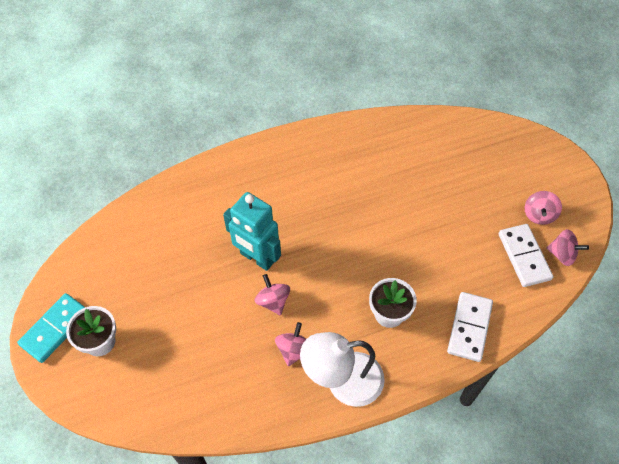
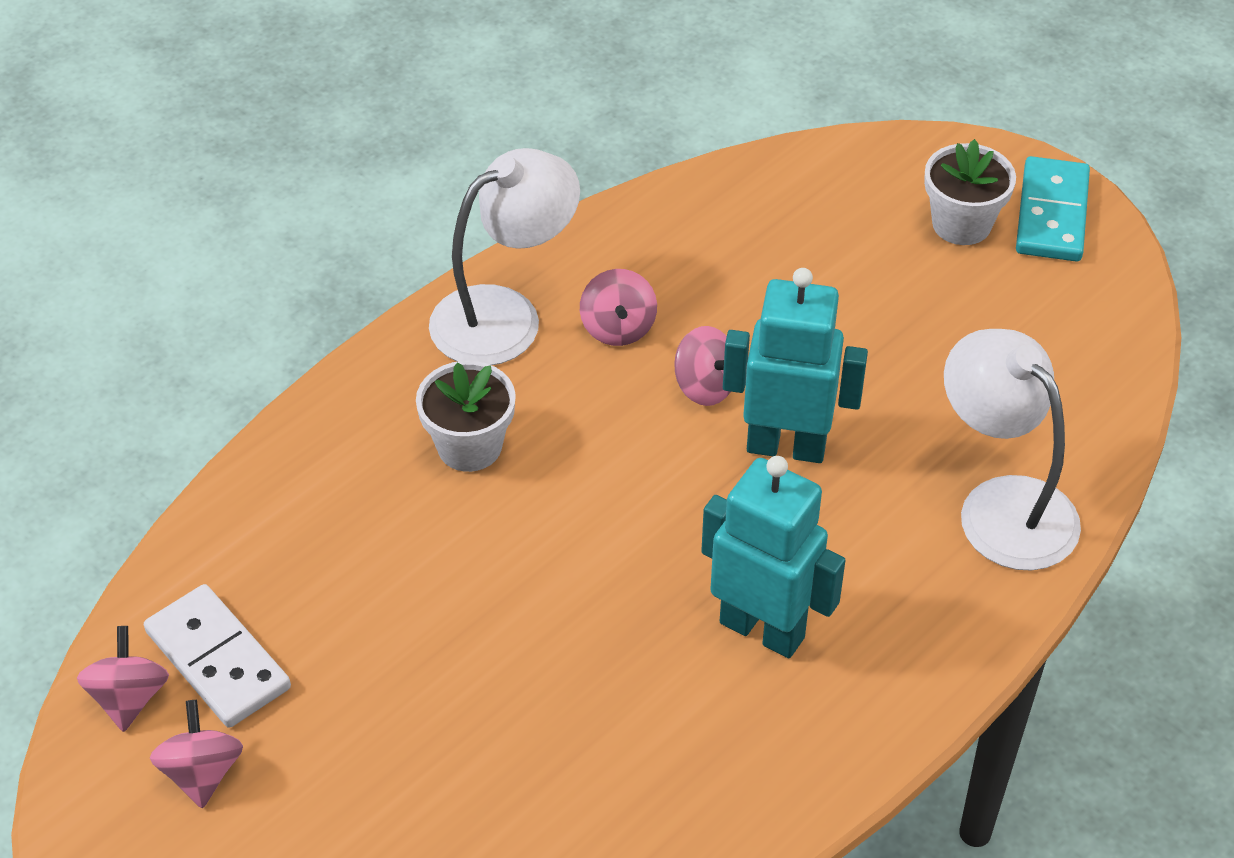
camera: 155 degrees right, 10 degrees down
white domino [447,292,493,362] -> none
pink spinning top [546,229,589,266] -> pink spinning top turned 90 degrees clockwise [77,626,169,732]
none -> turquoise robot [701,456,846,658]
none -> white lamp [944,329,1081,571]

